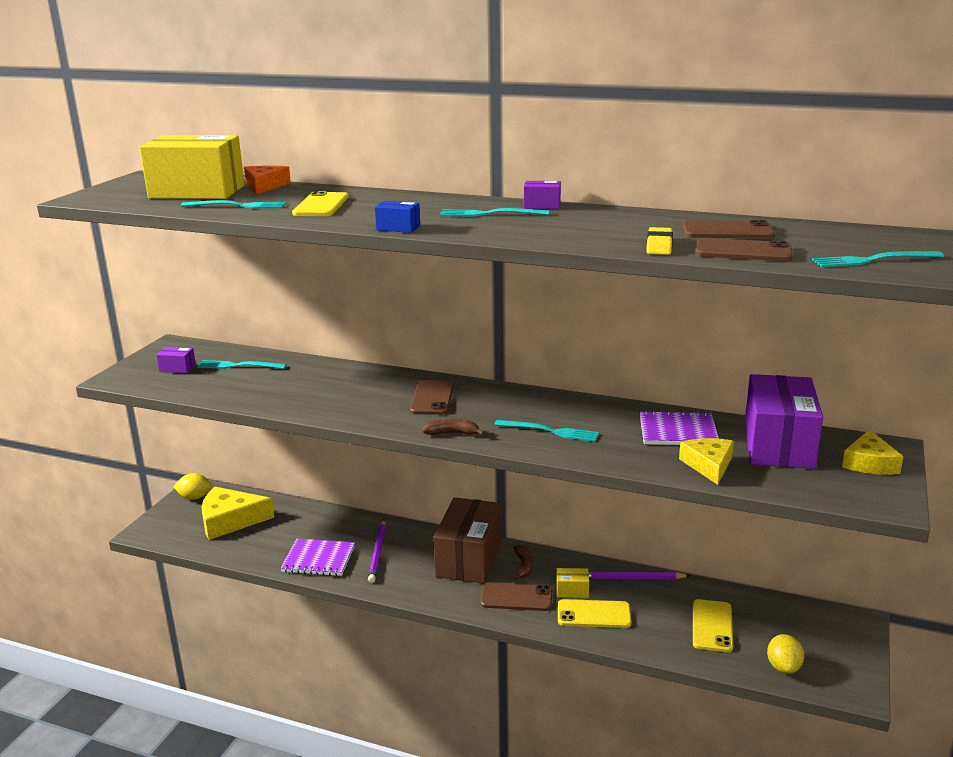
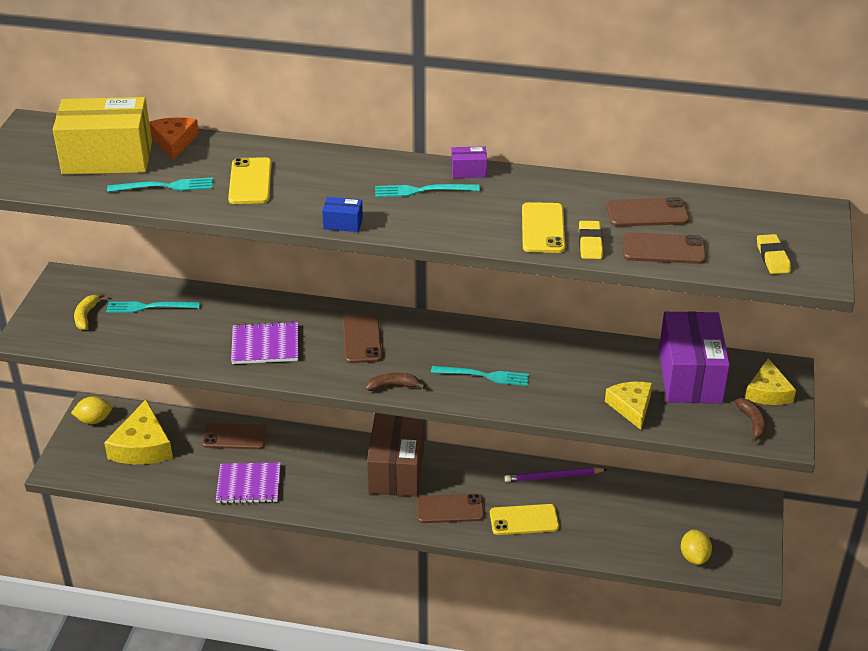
camera: 10 degrees left, 15 degrees up
purple box [157,347,196,373] -> yellow banana [74,293,105,330]
yellow cheese [202,486,274,540] -> yellow cheese turned 75 degrees counterclockwise [104,400,173,464]
purple pencil [368,520,386,583] -> none
brown banana [514,545,533,580] -> brown banana moved to [735,398,767,443]
yellow box [556,568,589,598] -> none
purple notebook [640,410,719,445] -> purple notebook moved to [231,321,298,364]
yellow phone [693,599,733,652] -> yellow phone moved to [522,202,565,253]
turquoise fork [812,251,944,267] -> yellow eraser [757,234,791,274]
none -> brown phone [202,423,268,449]

